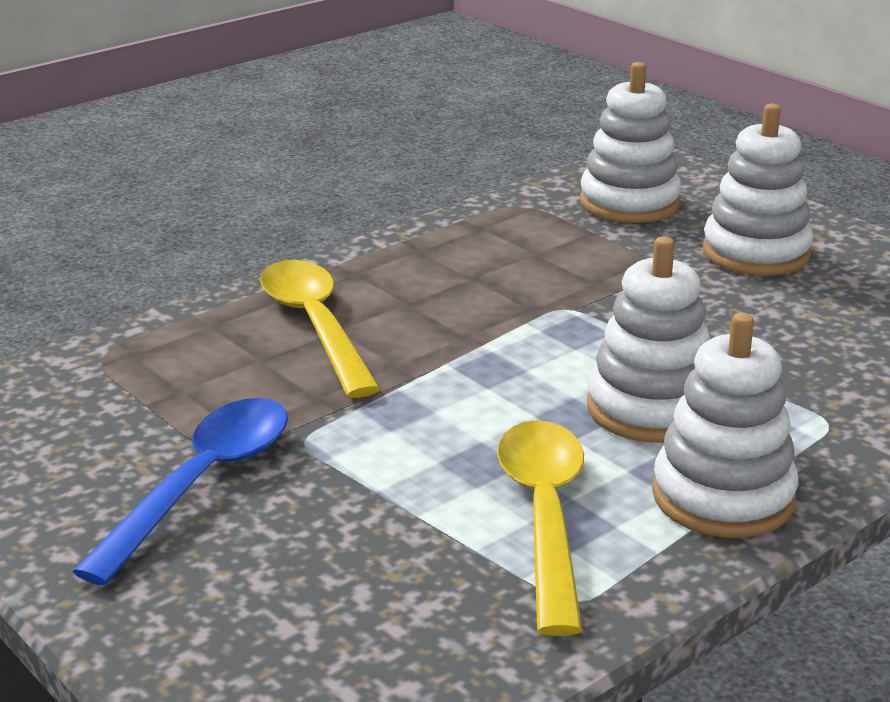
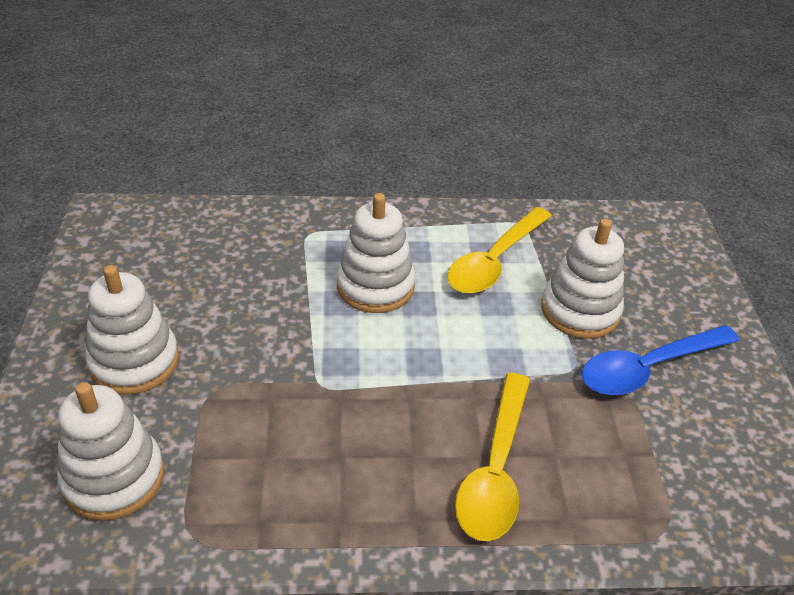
camera: 145 degrees left, 15 degrees up
white stacking toy [652,313,798,538] -> white stacking toy moved to [541,219,624,339]

